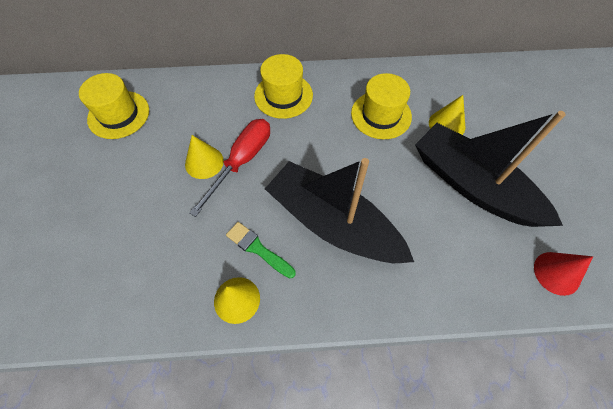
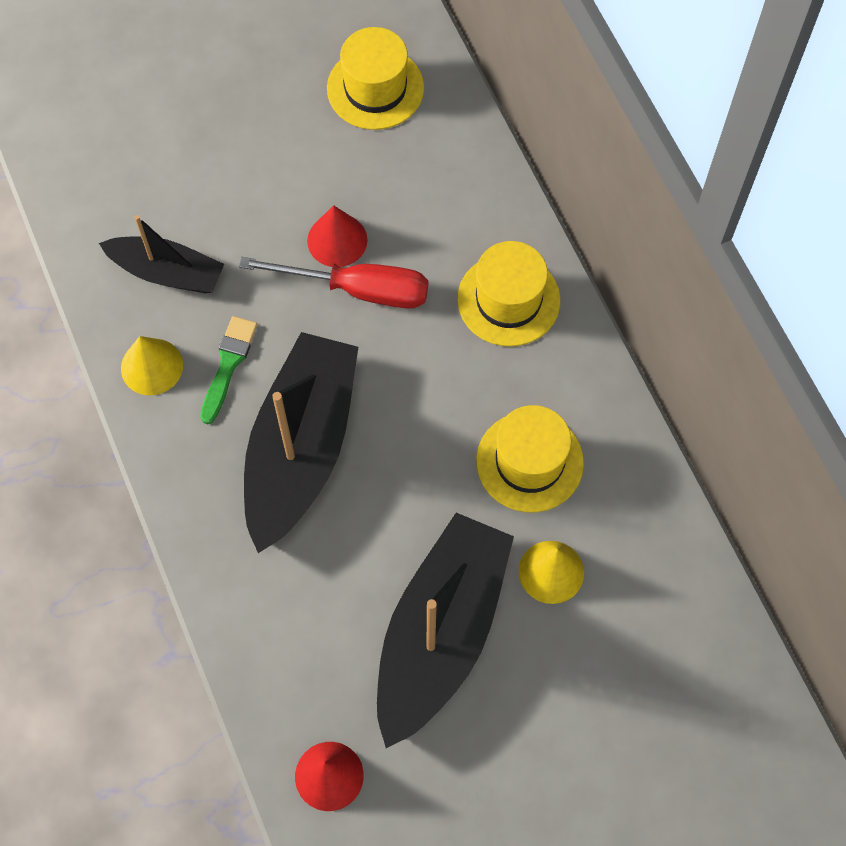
camera: 70 degrees right, 5 degrees up
yellow cone [185,135,224,179] -> red cone [307,205,367,267]
none -> black boat [99,215,224,293]

